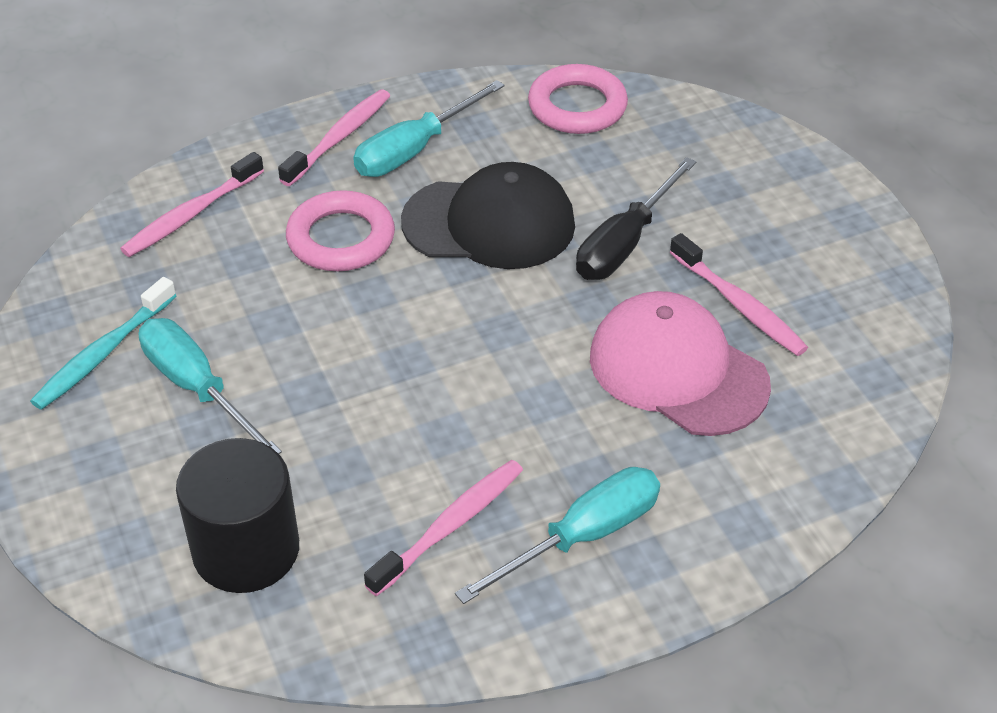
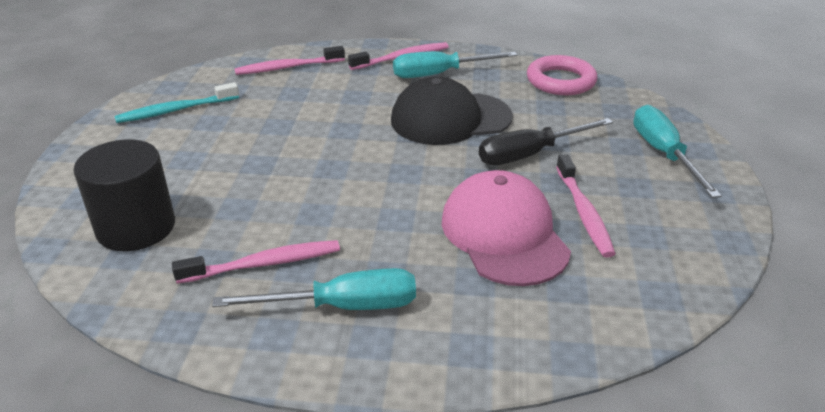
camera: 30 degrees right, 10 degrees down
turquoise screwdriver [138,318,282,454] -> turquoise screwdriver moved to [633,105,722,198]
pink ring [286,190,395,271] -> none
black cap [401,162,575,269] -> black cap turned 135 degrees clockwise [391,76,513,145]

